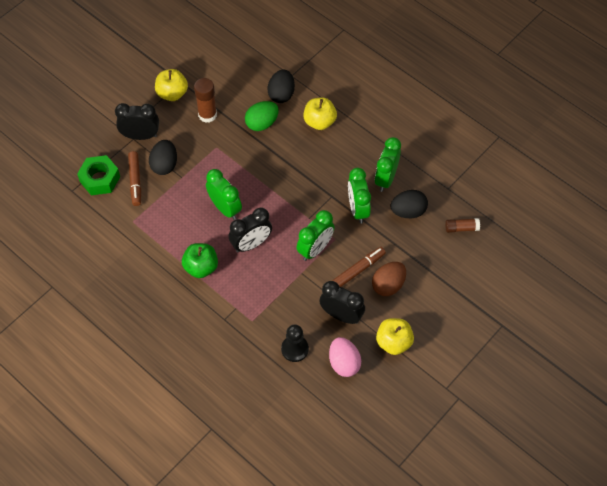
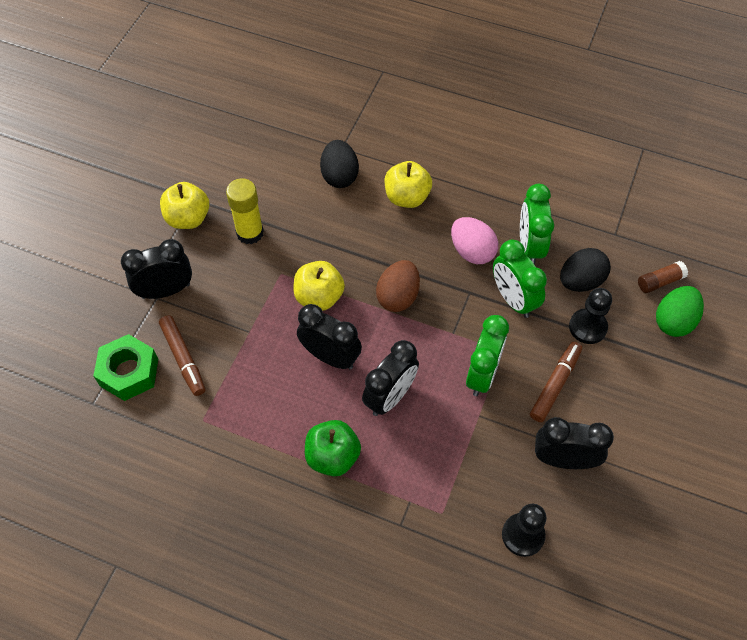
camera: 20 degrees left, 0 degrees up
black egg [149,140,177,175] -> none
brown glue stick [194,78,217,123] -> yellow glue stick [226,178,264,244]
green clock [206,169,242,220] -> black clock [297,304,362,369]
green egg [245,101,279,131] -> green egg moved to [656,286,704,337]
pink egg [329,337,361,377] -> pink egg moved to [451,217,498,264]
brown egg [372,262,406,296] -> brown egg moved to [376,260,420,312]
yellow apple [376,318,414,355] -> yellow apple moved to [293,261,345,311]
none -> black pawn [569,288,612,344]

